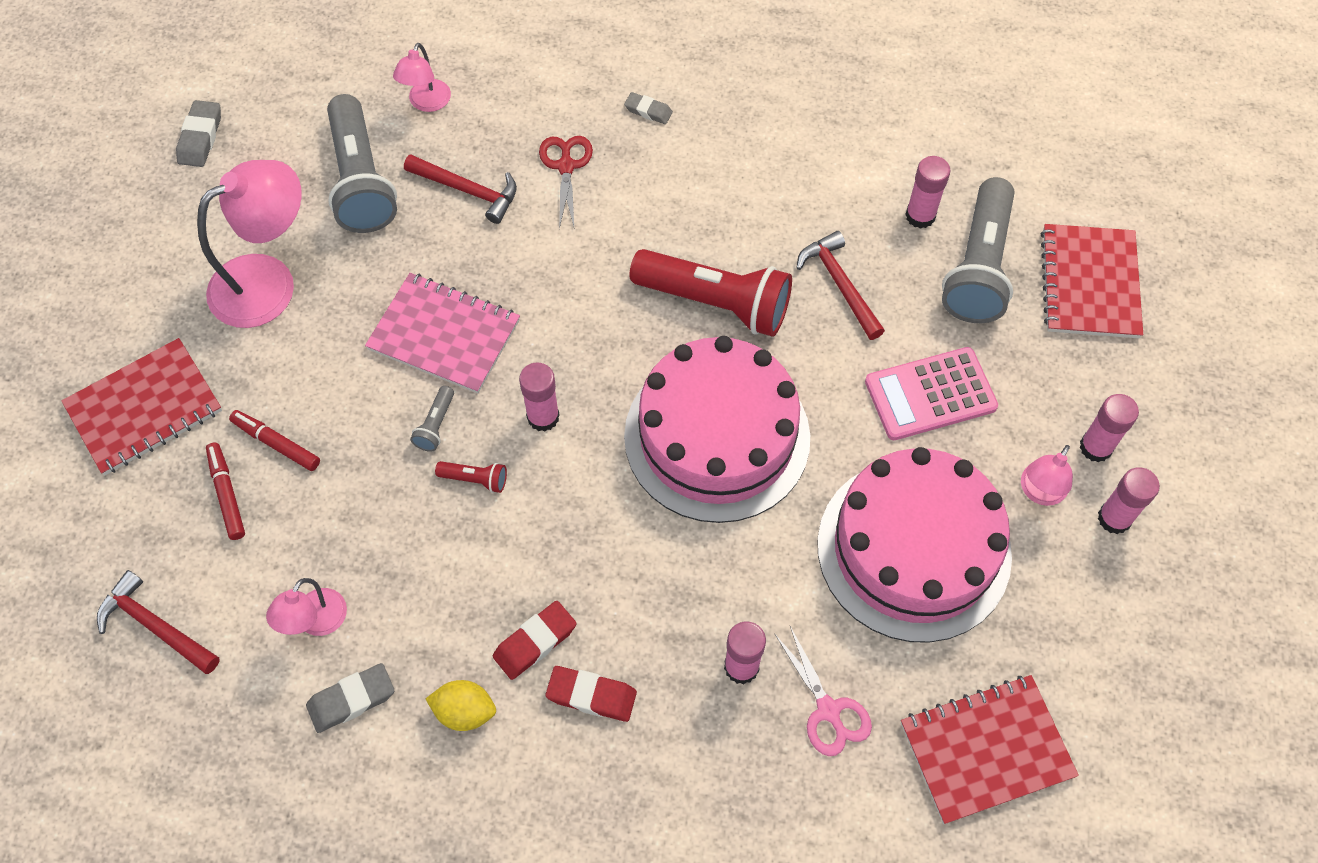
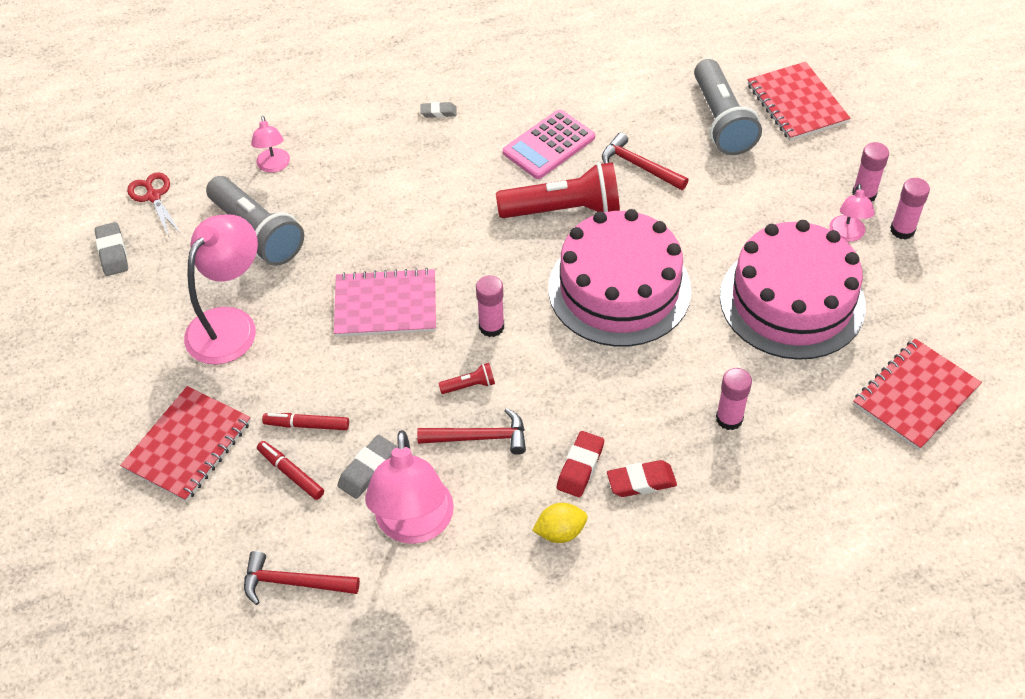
camera: 25 degrees left, 10 degrees down
pink lamp [266,578,347,636] -> pink lamp [365,430,454,544], size x1.93
grey eraser [306,663,394,733] -> grey eraser moved to [337,435,397,499]
red hammer [404,154,517,224] -> red hammer moved to [417,408,526,455]
grey flashlight [410,386,454,452] -> none
red scissors [539,136,593,229] -> red scissors moved to [127,172,181,236]
pink scissors [774,626,872,756] -> none
pink calculator [865,347,998,440] -> pink calculator moved to [503,109,595,179]
pink glue stick [905,156,950,229] -> none

